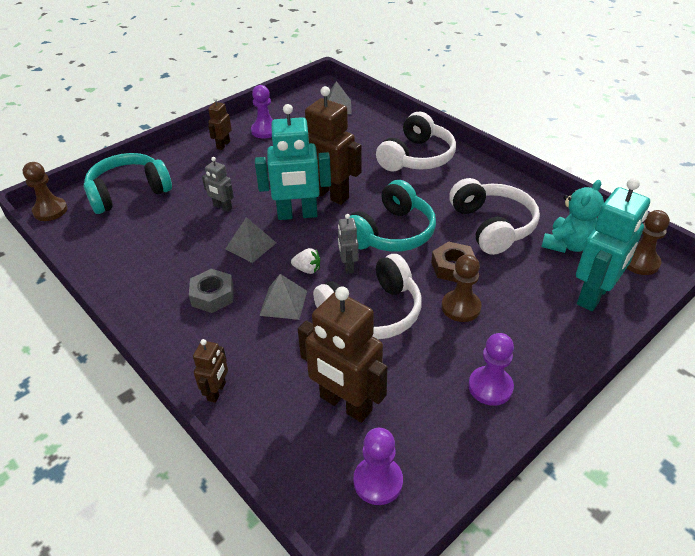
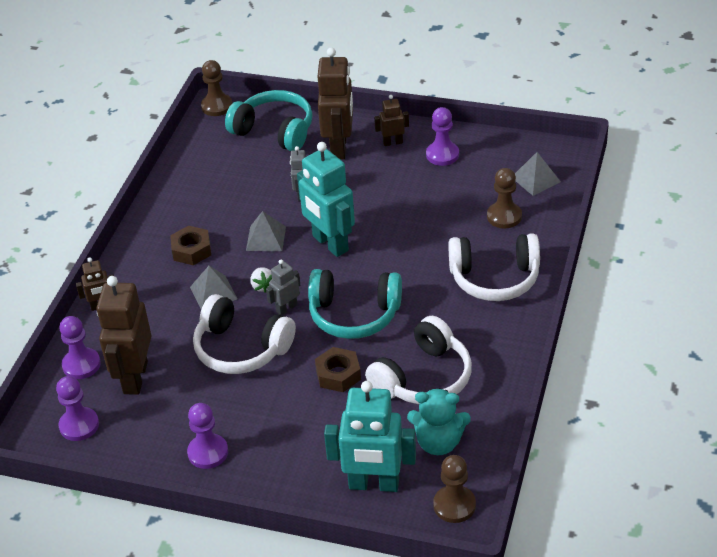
camera: 60 degrees right, 0 degrees up
grey nut [189,269,234,313] -> brown nut [170,226,211,265]
brown robot [305,86,362,205] -> brown robot moved to [317,48,353,159]
brown pawn [442,254,482,322] -> brown pawn moved to [487,168,522,229]
none -> purple pawn [59,316,101,379]

